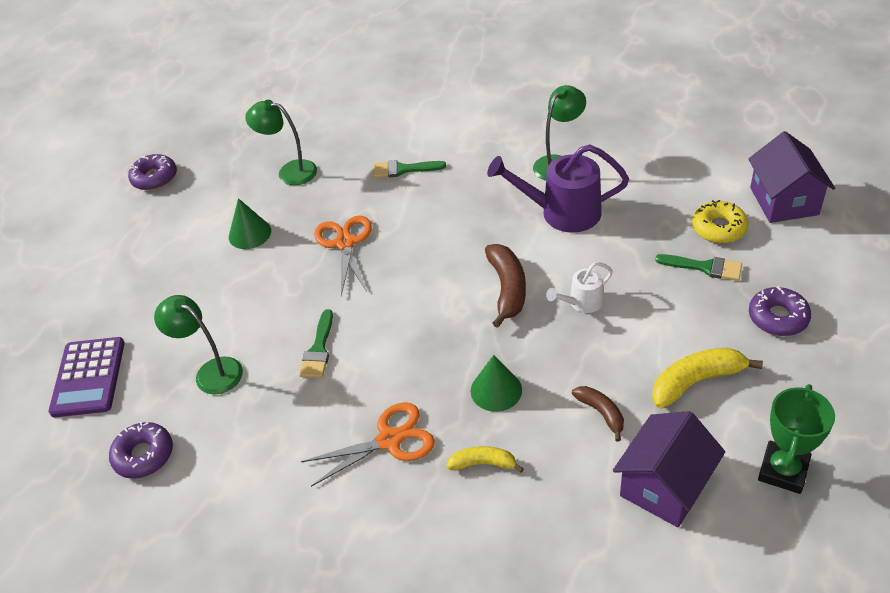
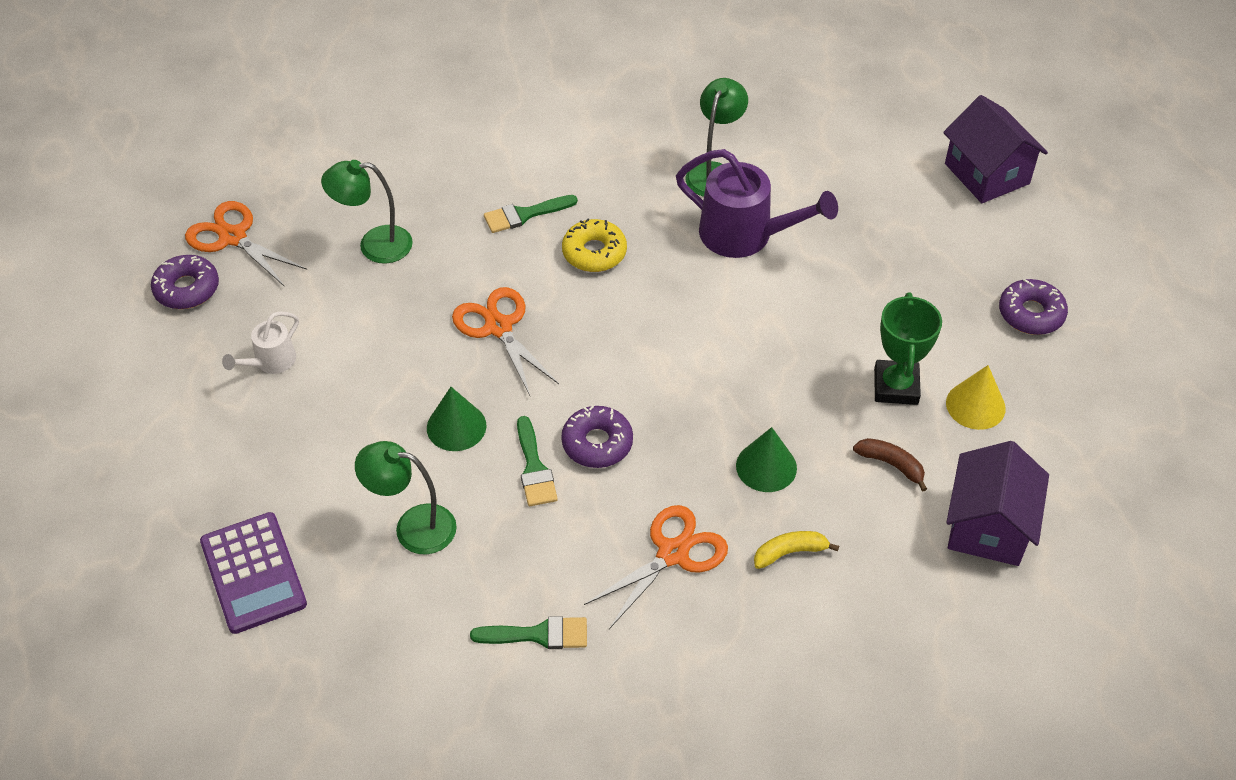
camera: 25 degrees left, 5 degrees up
purple donut [109,422,173,479] -> purple donut moved to [561,405,633,468]
green cone [229,198,271,249] -> green cone moved to [427,387,487,451]
brown banana [485,244,526,328] -> none
purple watering can [487,144,629,233] -> purple watering can turned 135 degrees counterclockwise [676,149,838,258]
white watering can [546,262,613,313] -> white watering can moved to [222,312,299,374]
yellow banana [652,348,763,409] -> yellow cone [946,365,1006,430]
green brush [655,254,742,281] -> green brush moved to [470,616,587,649]
yellow donut [692,200,749,243] -> yellow donut moved to [562,219,627,272]
green trophy [758,384,835,494] -> green trophy moved to [874,292,942,405]
none -> orange scissors [185,201,307,287]

